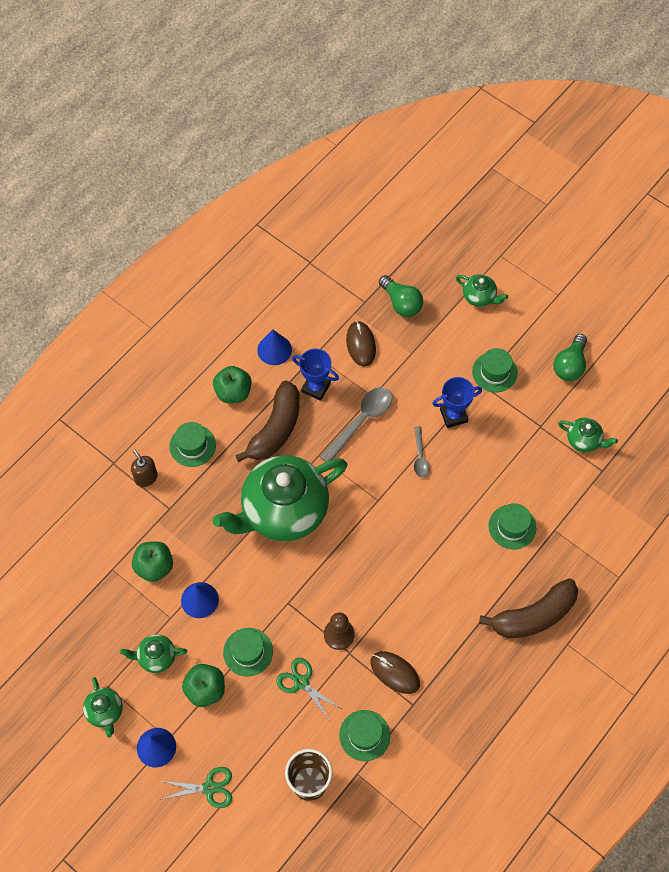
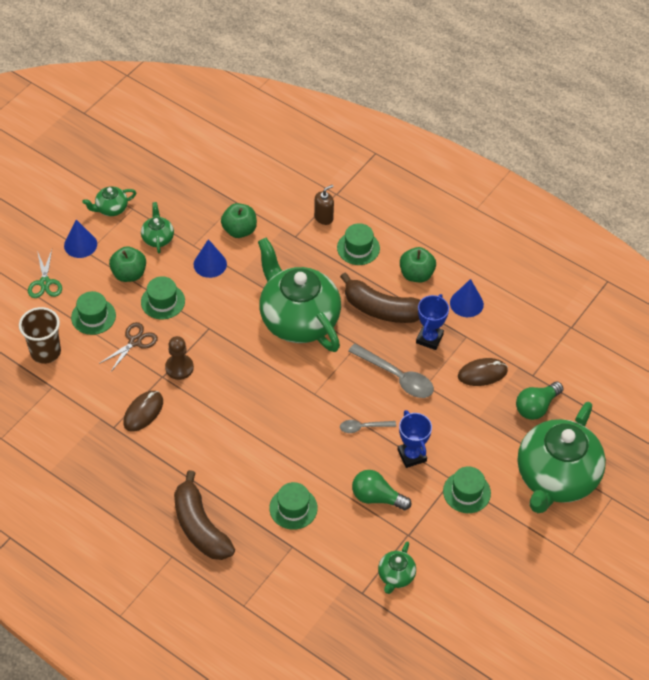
camera: 85 degrees right, 10 degrees down
green scissors [276,658,342,721] -> brown scissors [99,322,158,373]
green hat [339,710,390,761] -> green hat moved to [71,291,116,335]
green teapot [456,274,508,307] -> green teapot [518,402,606,513], size x2.37
green light bulb [554,334,587,381] -> green light bulb moved to [352,470,411,510]

